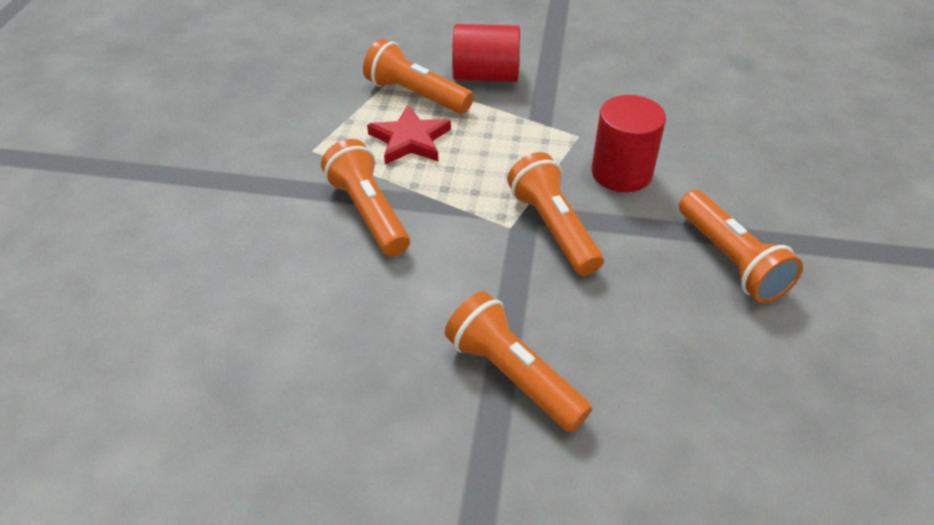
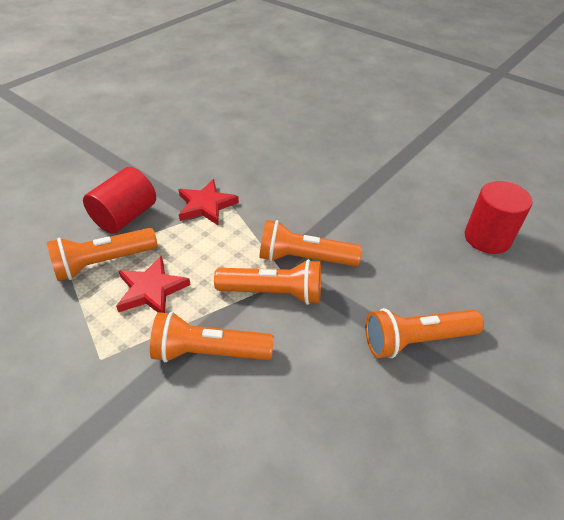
camera: 60 degrees left, 0 degrees up
red cylinder [592,95,666,192] -> red cylinder moved to [465,181,533,254]
orange flashlight [679,190,803,303] -> orange flashlight moved to [214,259,321,305]
none -> red star [178,179,239,225]

